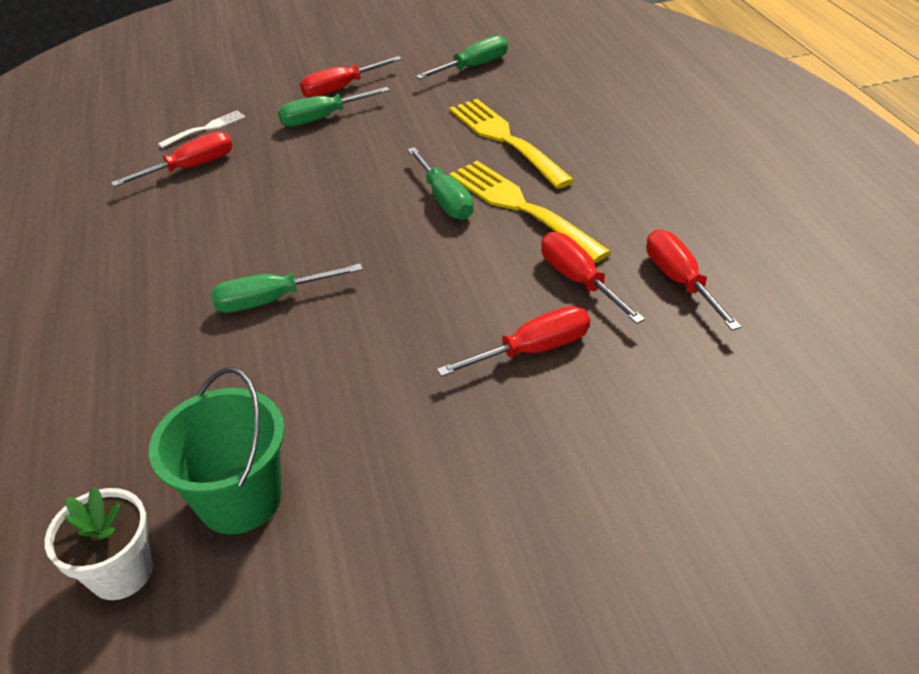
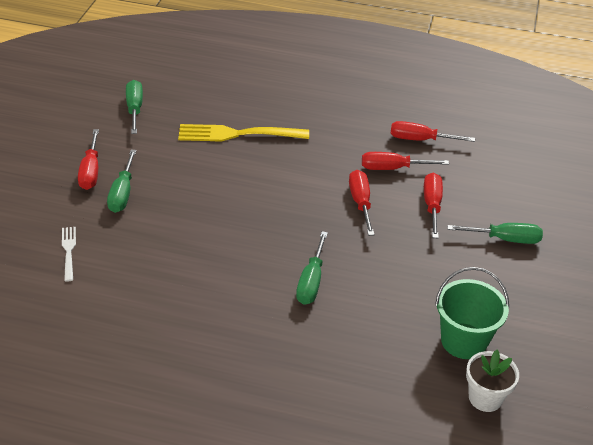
camera: 65 degrees left, 0 degrees up
red screwdriver [111,132,233,187] -> red screwdriver moved to [349,170,375,236]
green screwdriver [407,147,474,220] -> green screwdriver moved to [447,223,543,244]
yellow fork [449,161,611,263] -> none

